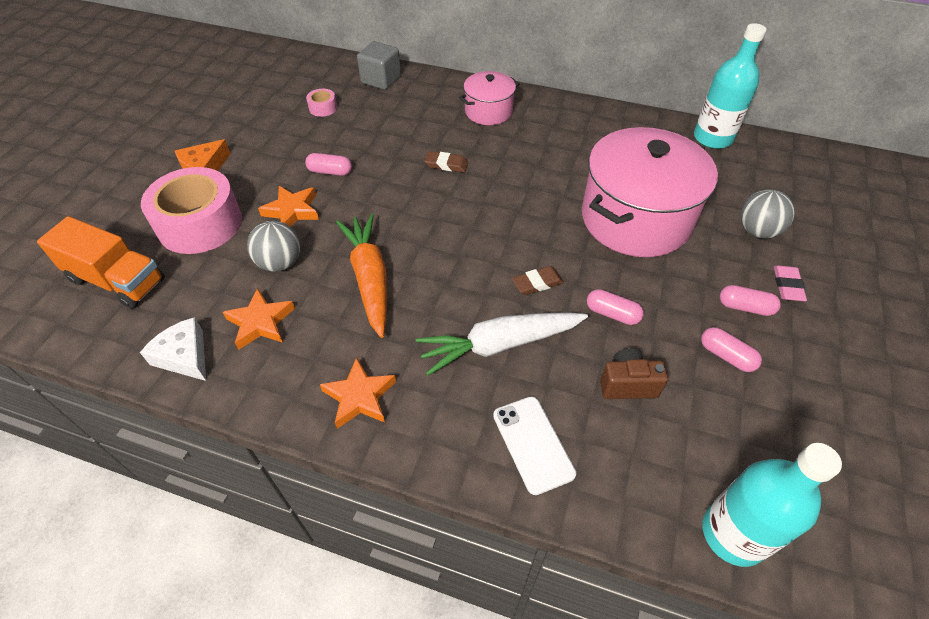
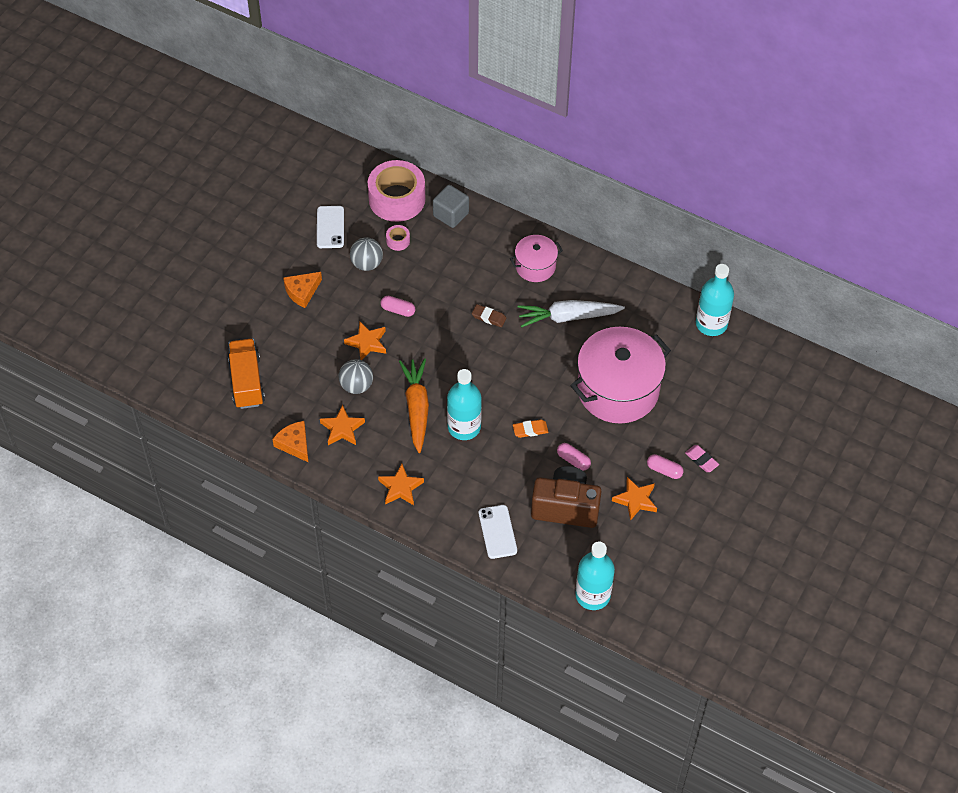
camera: 10 degrees right, 5 degrees up
orange truck [37,216,165,309] -> orange truck turned 135 degrees counterclockwise [228,339,265,409]
white cheese [140,317,206,381] -> orange cheese [272,421,309,463]
pink tape [141,167,242,254] -> pink tape moved to [368,160,425,222]
white carrot [416,312,588,375] -> white carrot moved to [518,300,625,328]
brown eraser [512,266,564,295] -> orange eraser [513,420,548,438]
brown camera [600,348,668,399] -> brown camera [531,466,602,528], size x1.87
pink capsule [701,327,762,372] -> orange star [612,477,657,521]
grey ball [740,189,795,238] -> grey ball moved to [350,238,383,271]
pink eraser [774,265,807,301] -> pink eraser turned 60 degrees counterclockwise [685,445,719,472]
none -> white phone [317,206,344,248]
none -> turquoise bottle [447,369,482,440]

